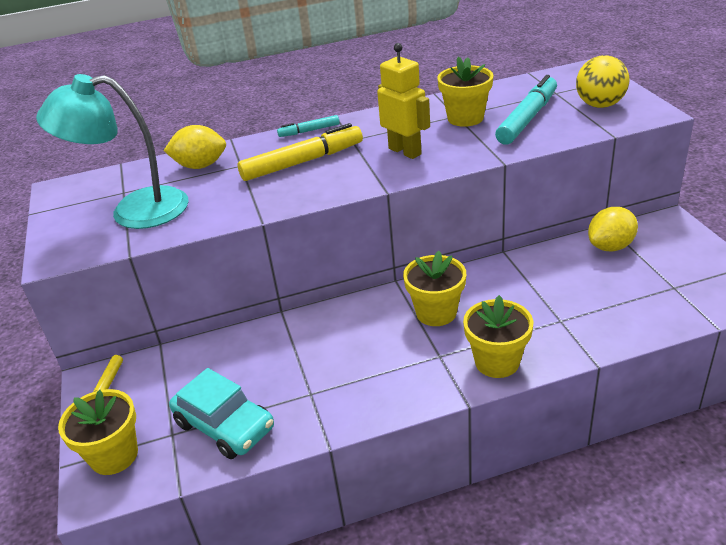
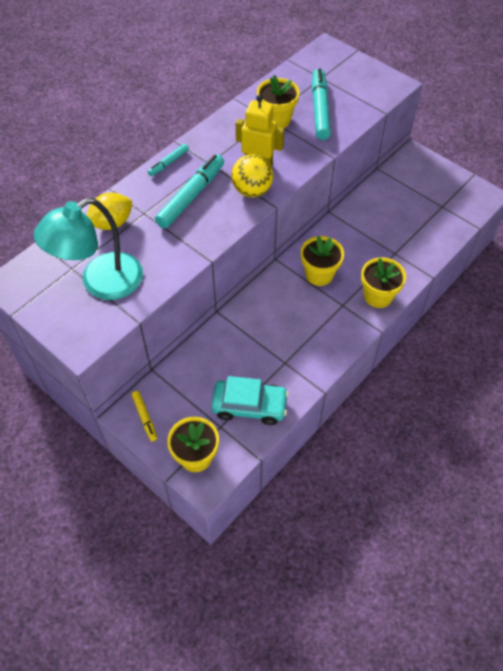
camera: 35 degrees left, 20 degrees up
yellow marker [238,123,363,181] -> turquoise marker [155,154,224,228]
yellow ball [576,55,629,108] -> yellow ball moved to [231,154,273,197]
yellow lemon [588,207,638,252] -> none

